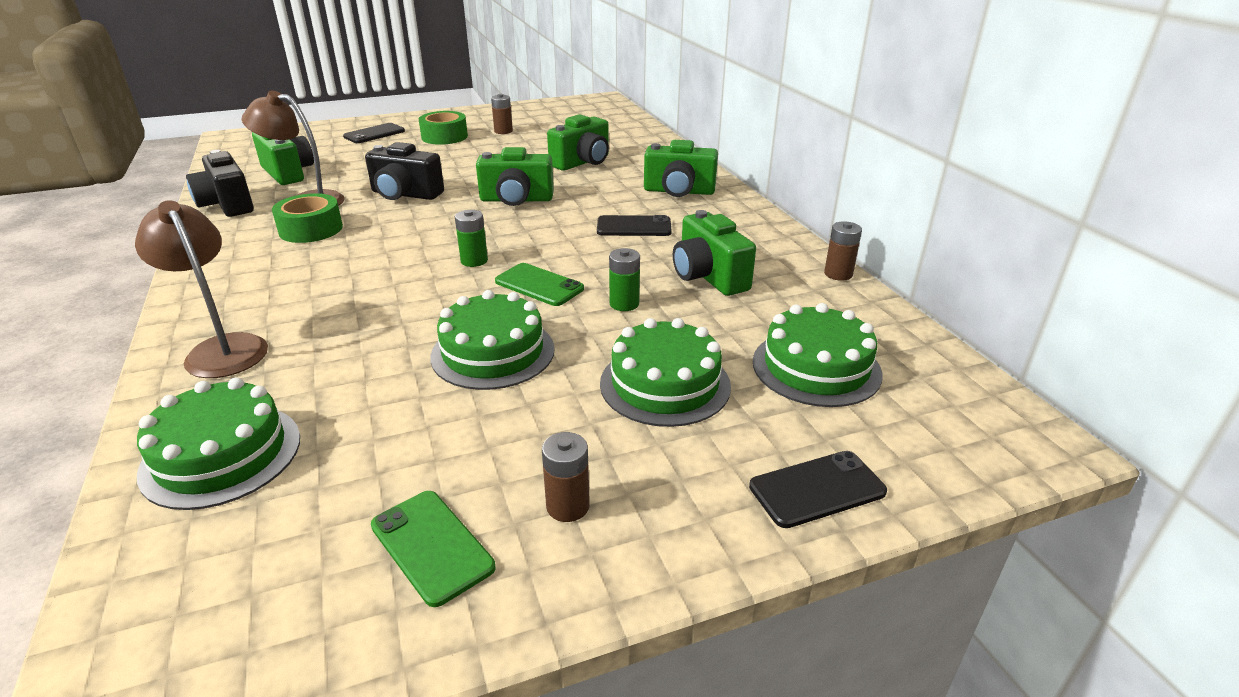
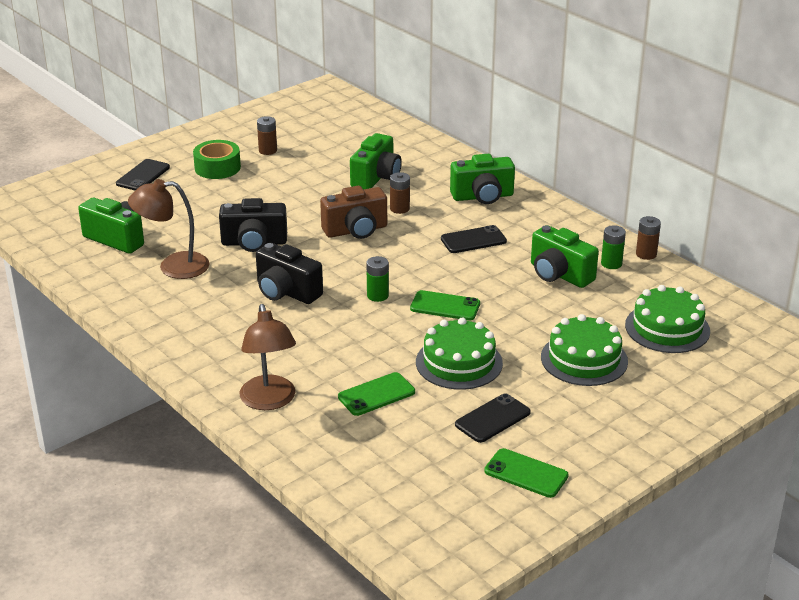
camera: 20 degrees left, 0 degrees up
brown lamp [135,200,268,378] -> brown lamp turned 135 degrees counterclockwise [240,304,296,410]
green cake [137,378,300,510] -> none
black camera [186,150,254,217] -> black camera moved to [256,243,323,304]
green tape [272,193,343,243] -> none
green camera [476,147,554,206] -> brown camera [320,186,387,239]
brown battery [542,432,590,522] -> brown battery moved to [390,172,410,214]
green battery [609,248,640,311] -> green battery moved to [601,225,626,269]
black phone [749,451,887,528] -> black phone moved to [455,393,531,443]
none -> green phone [338,372,415,416]

